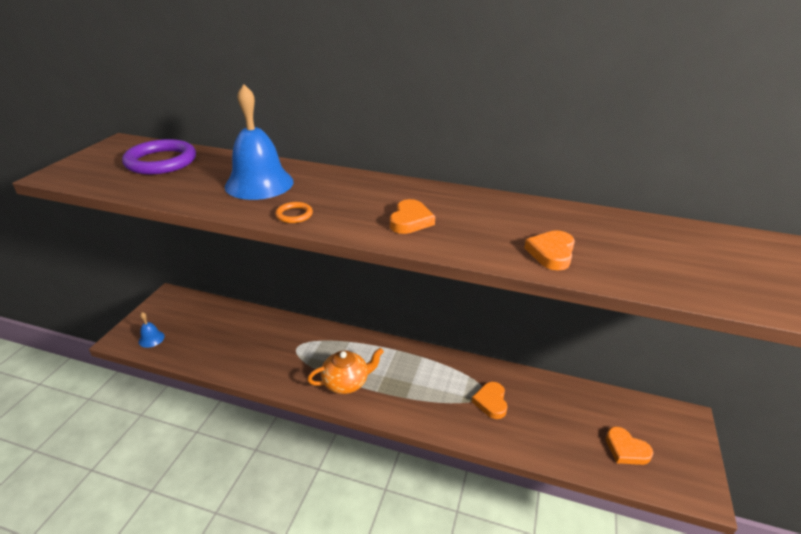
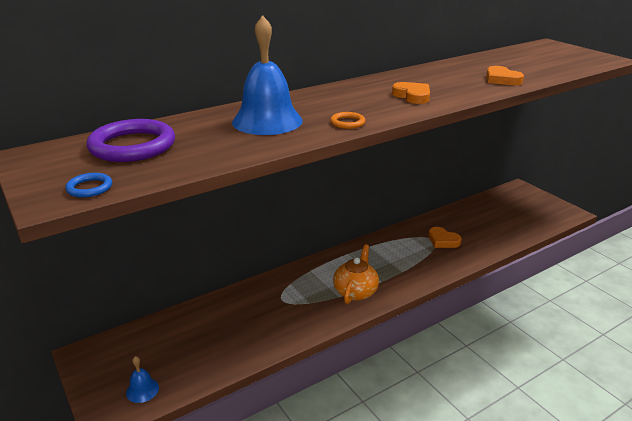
camera: 50 degrees left, 5 degrees down
orange heart [606,426,653,465] -> none
none -> blue ring [65,173,112,197]

